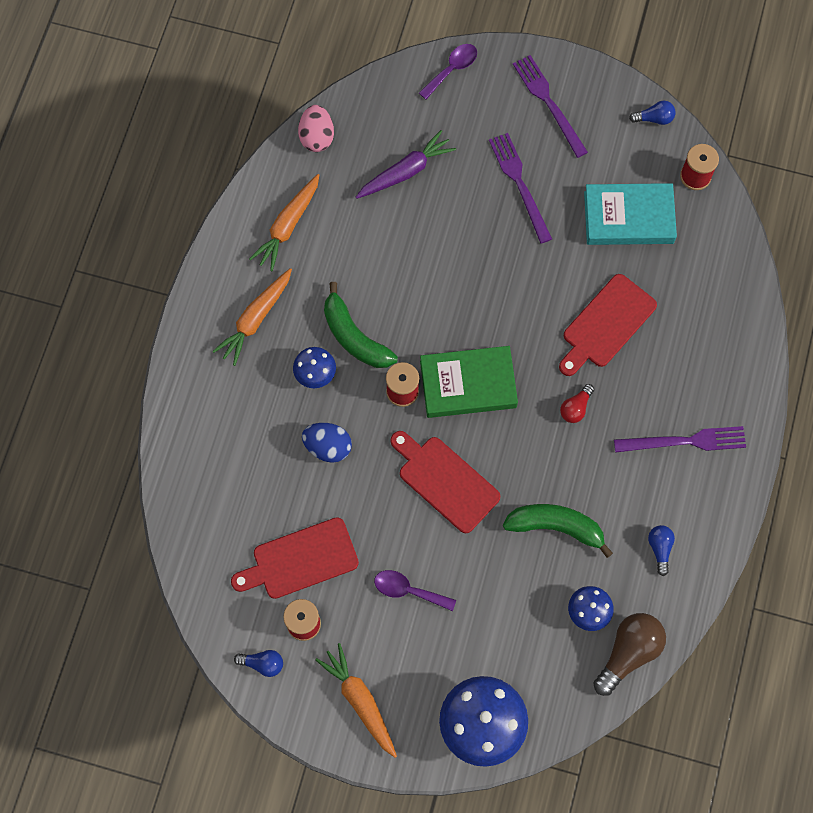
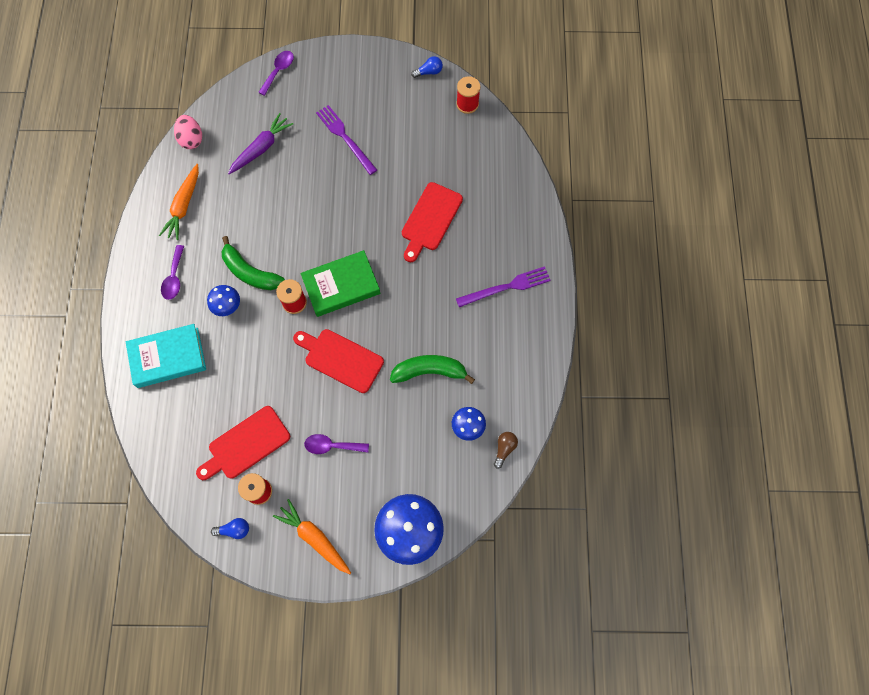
camera: 15 degrees left, 0 degrees up
orange carrot [212,268,292,366] -> purple spoon [161,245,184,300]
blue egg [302,423,352,463] -> none
purple fork [513,55,588,158] -> none
red light bulb [560,384,594,423] -> none
turquoise book [584,183,677,245] -> turquoise book moved to [126,324,206,388]
brown light bulb [593,613,666,696] -> brown light bulb [494,432,518,469], size x0.54
blue light bulb [648,525,675,576] -> none

